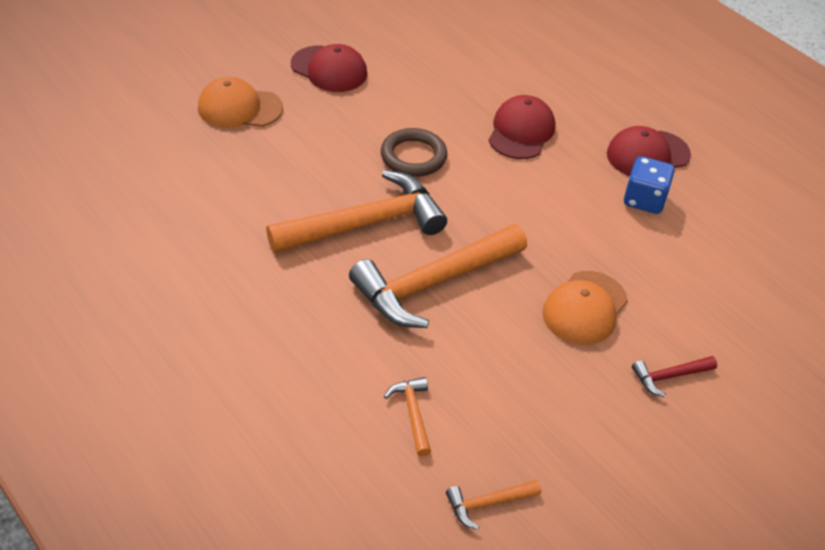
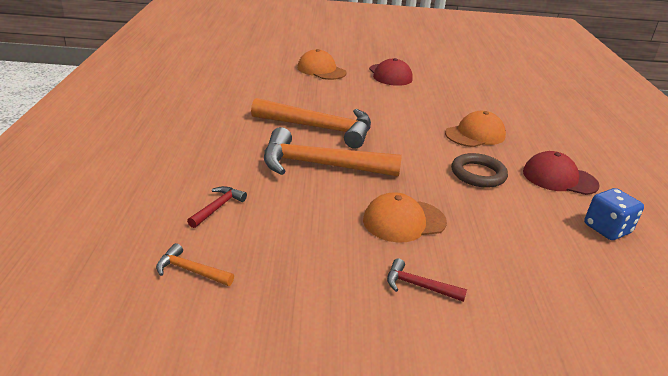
camera: 40 degrees right, 15 degrees down
brown ring [381,128,447,177] -> brown ring moved to [451,153,508,188]
orange hammer [384,377,431,457] -> red hammer [187,186,247,228]
red cap [489,95,555,159] -> orange cap [445,111,506,147]
blue dice [624,156,674,214] -> blue dice moved to [584,188,644,240]

